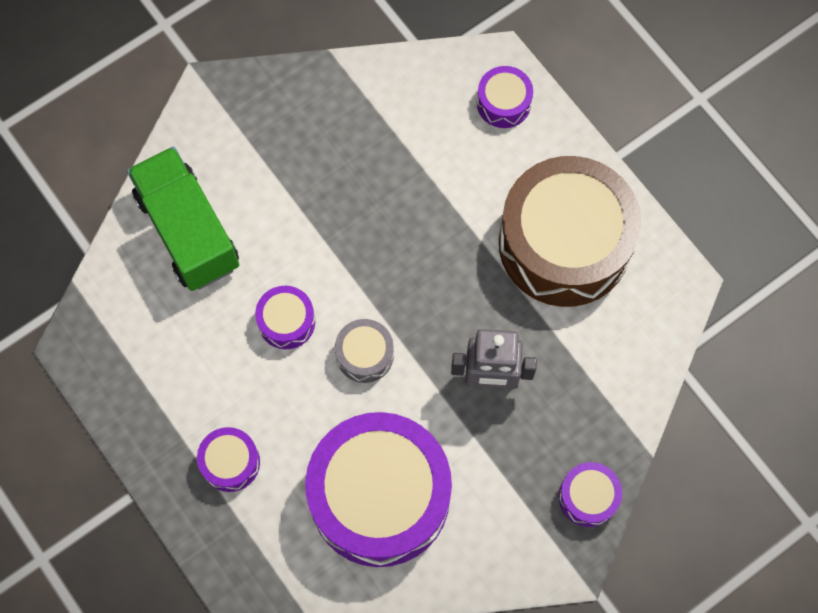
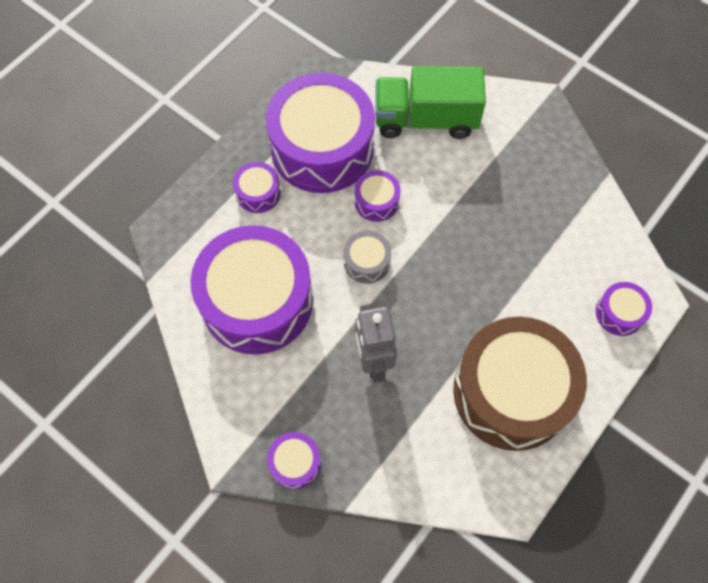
camera: 75 degrees right, 5 degrees down
green truck [127,146,239,291] -> green truck turned 135 degrees counterclockwise [376,66,486,139]
none -> purple drum [266,73,375,193]

